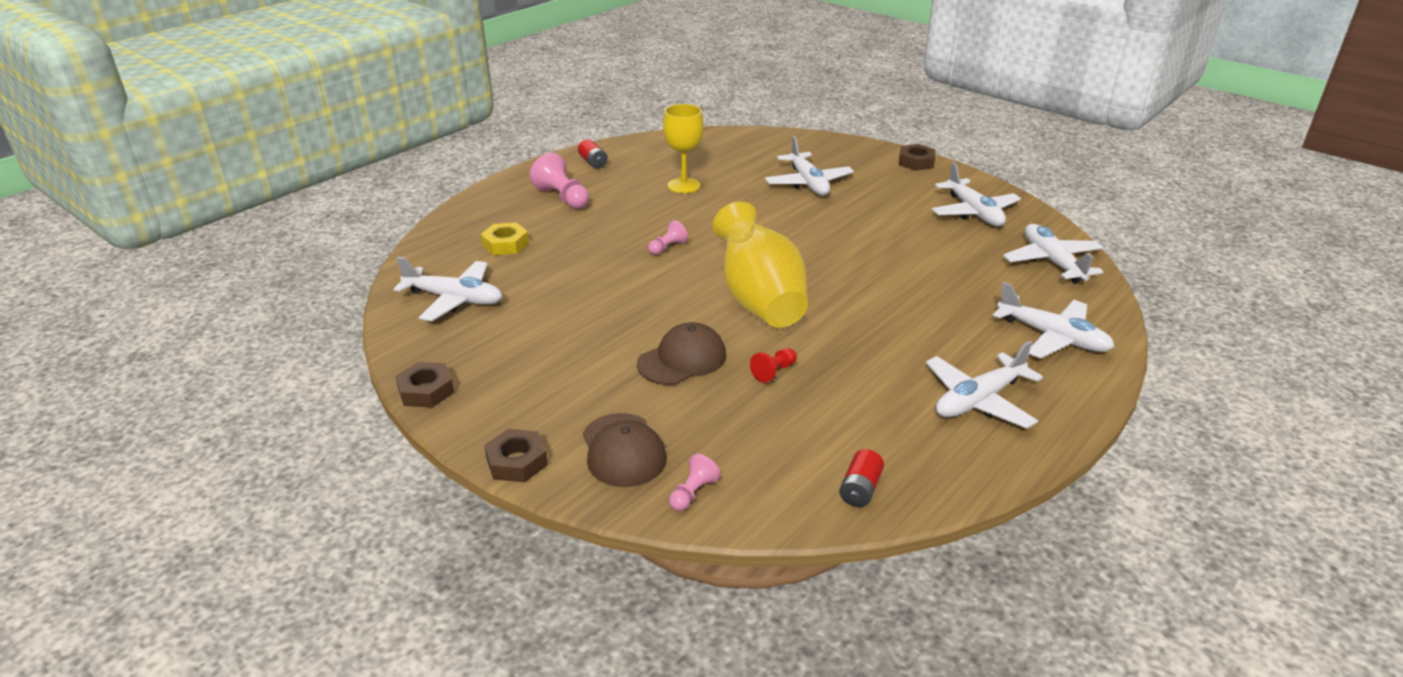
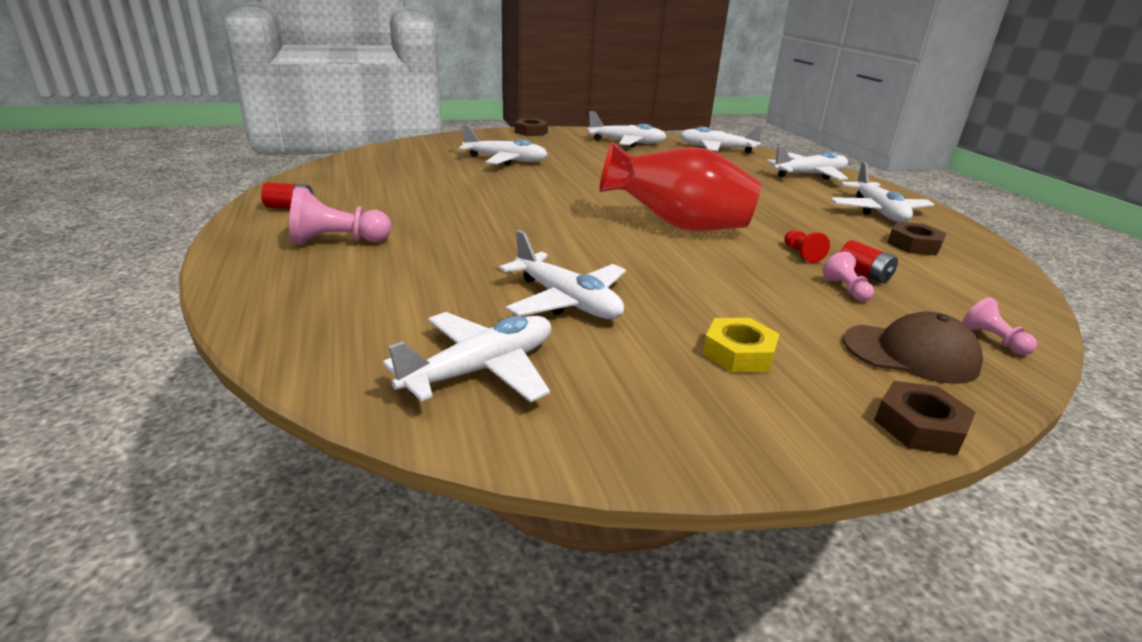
camera: 60 degrees left, 5 degrees down
brown nut [395,362,455,408] -> brown nut moved to [887,222,946,256]
yellow nut [481,222,529,255] -> yellow nut moved to [703,318,780,373]
brown cap [637,322,726,385] -> none
pink pawn [648,220,688,255] -> pink pawn moved to [823,252,874,302]
yellow goblet [663,104,704,193] -> none
yellow vase [713,202,808,328] -> red vase [599,142,761,232]
red battery [839,449,884,507] -> red battery moved to [840,240,898,283]
none -> white plane [499,230,626,319]

